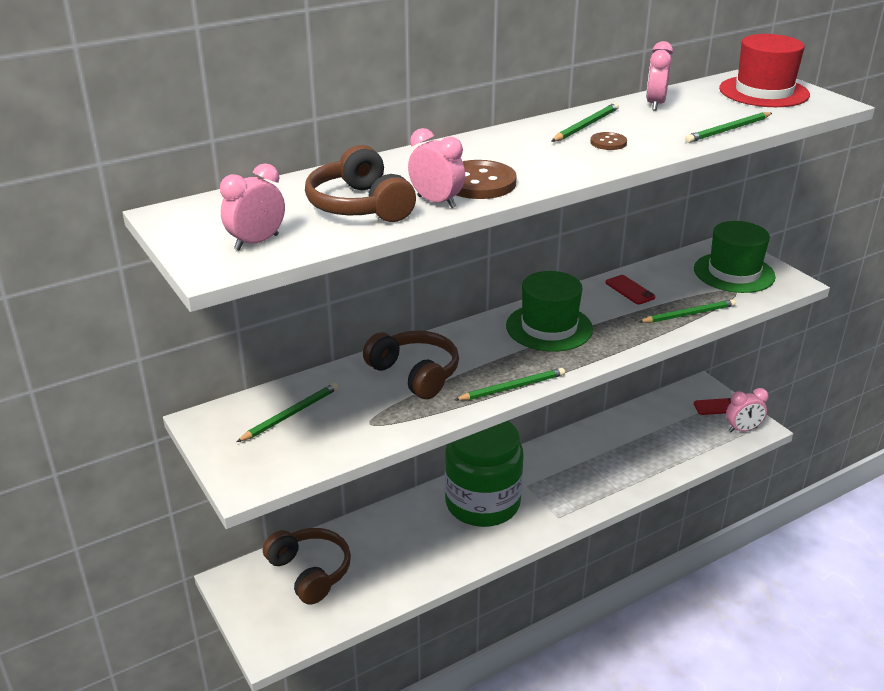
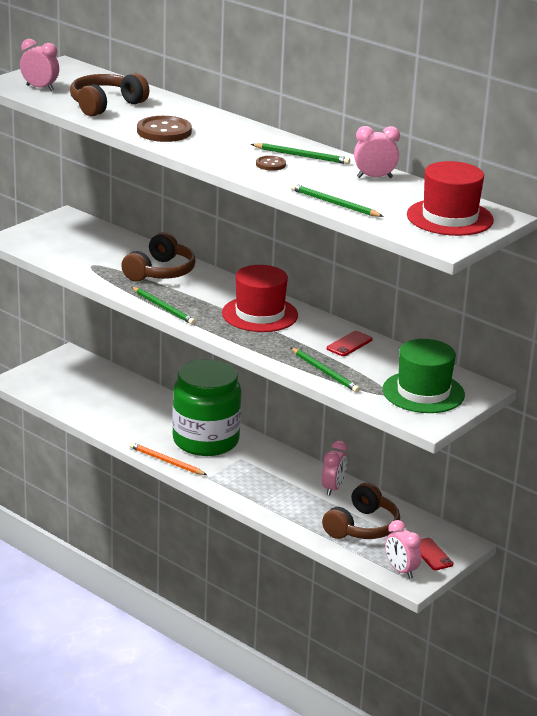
camera: 70 degrees right, 5 degrees down
green pencil [237,383,338,442] -> none
brown headphones [263,528,351,605] -> brown headphones moved to [322,483,400,539]
pink clock [408,128,465,208] -> pink clock moved to [322,441,347,496]
green hat [506,271,593,352] -> red hat [222,265,298,332]
none -> orange pencil [130,442,207,475]

